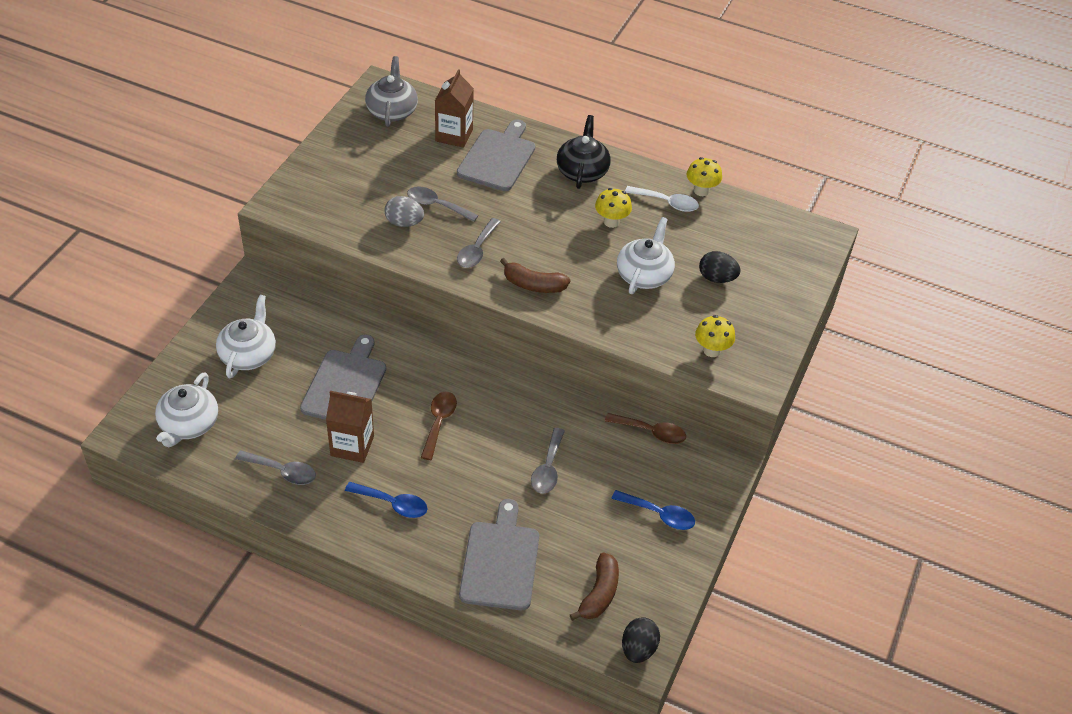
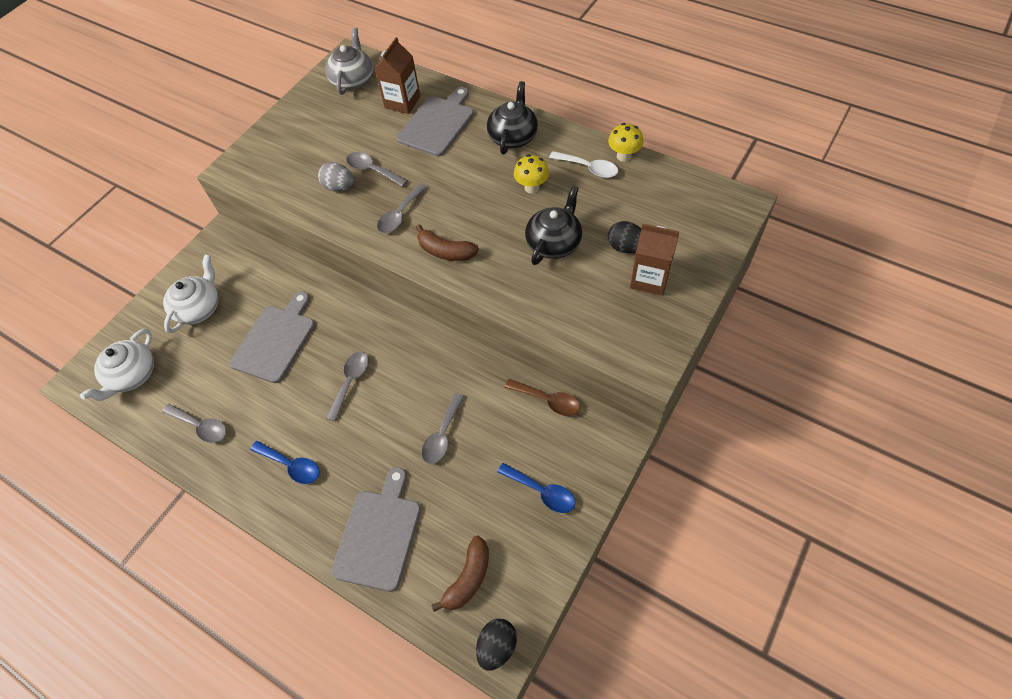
camera: 15 degrees right, 10 degrees up
brown carton [326,391,374,463] -> brown carton moved to [630,224,679,296]
brown spoon [421,392,457,460] -> grey spoon [326,352,369,422]
white teapot [617,217,675,294] -> black teapot [525,185,582,265]
yellow mushroom [695,315,735,357] -> none

